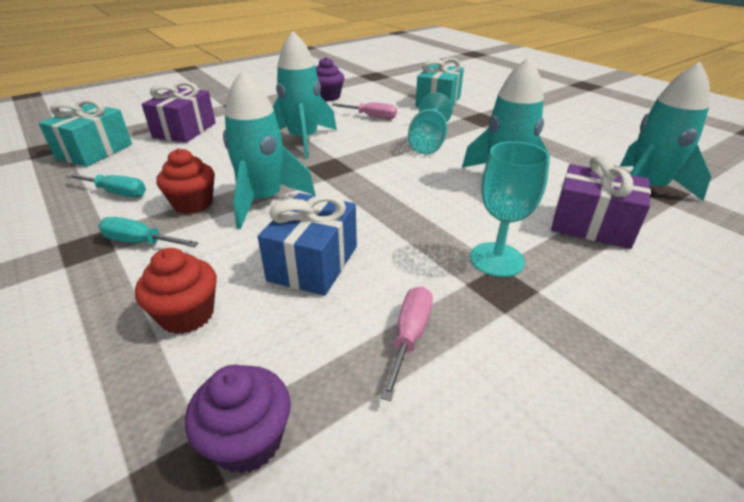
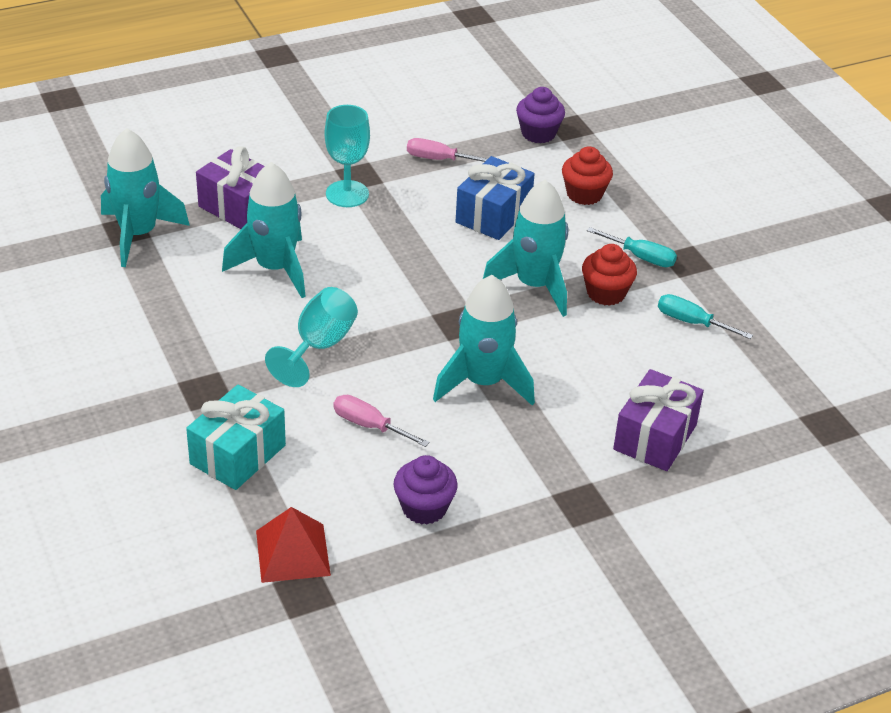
camera: 170 degrees left, 5 degrees up
turquoise gift [39,99,132,167] -> none
pink screwdriver [380,286,433,401] -> pink screwdriver turned 75 degrees clockwise [407,138,488,162]
none -> red pyramid [256,507,331,583]

